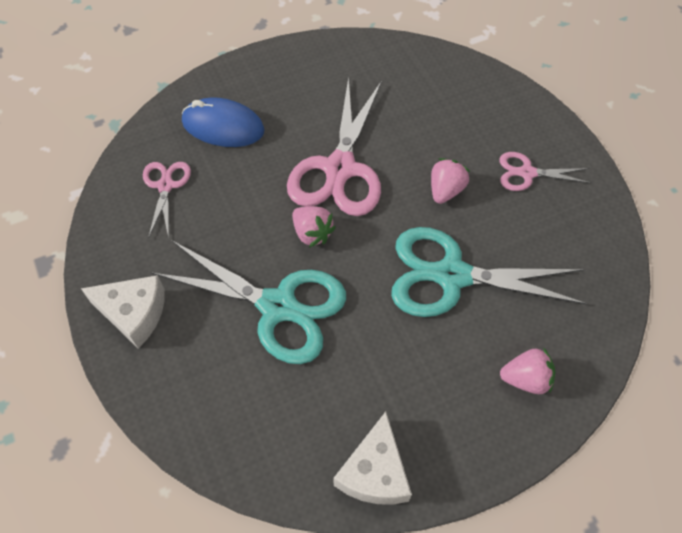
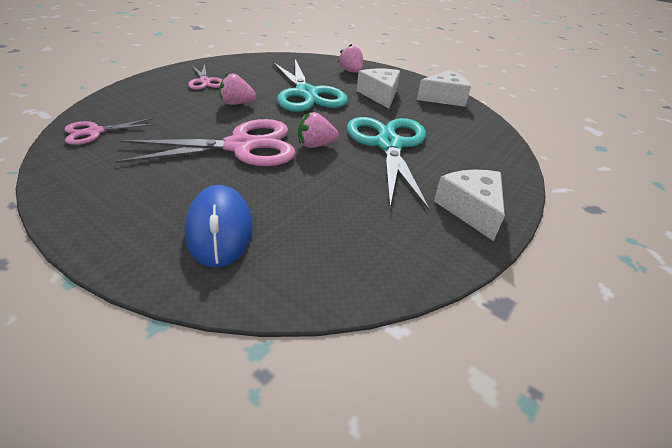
camera: 120 degrees left, 20 degrees down
pink scissors [143,162,191,238] -> pink scissors moved to [65,118,156,145]
pink strawberry [292,206,336,248] -> pink strawberry turned 120 degrees counterclockwise [298,112,339,148]
none -> white cheese [357,69,400,108]

